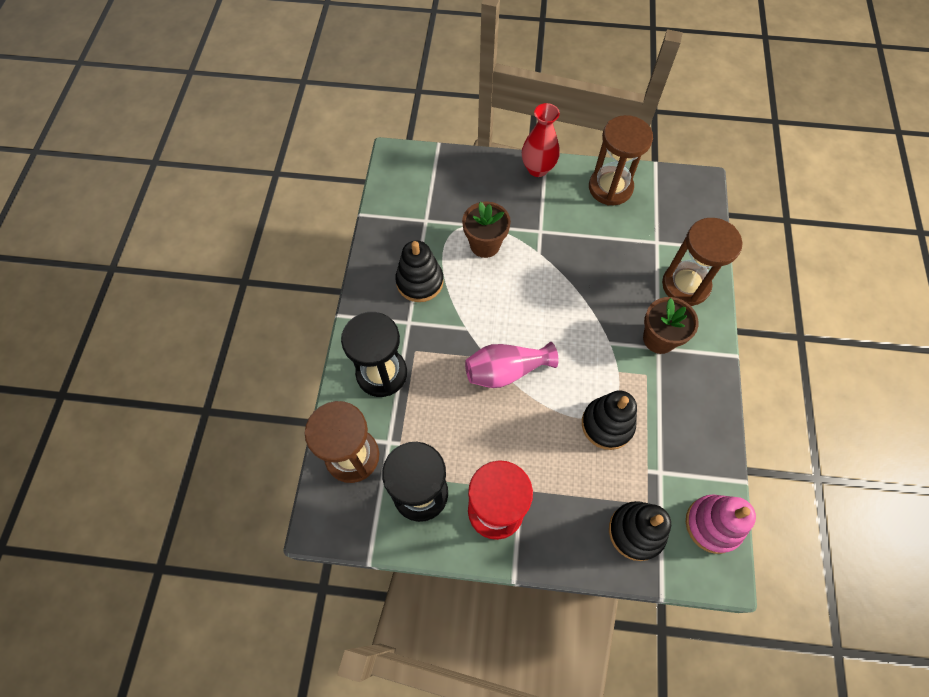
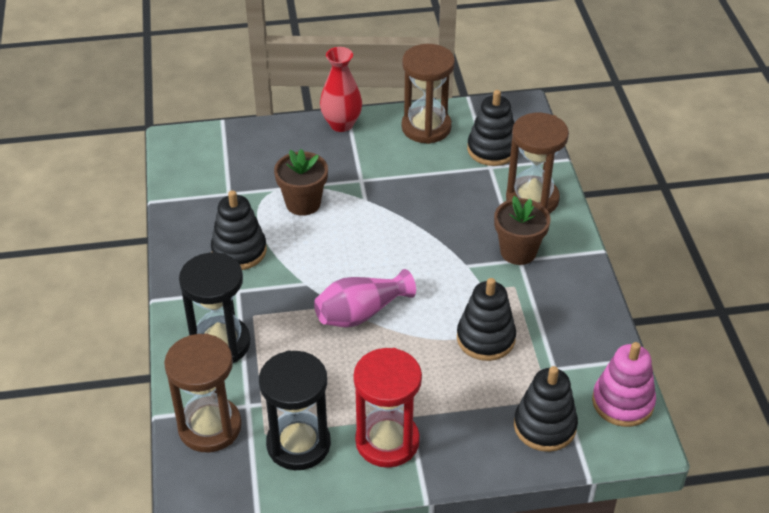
camera: 15 degrees left, 20 degrees down
none -> black stacking toy [467,90,514,166]

